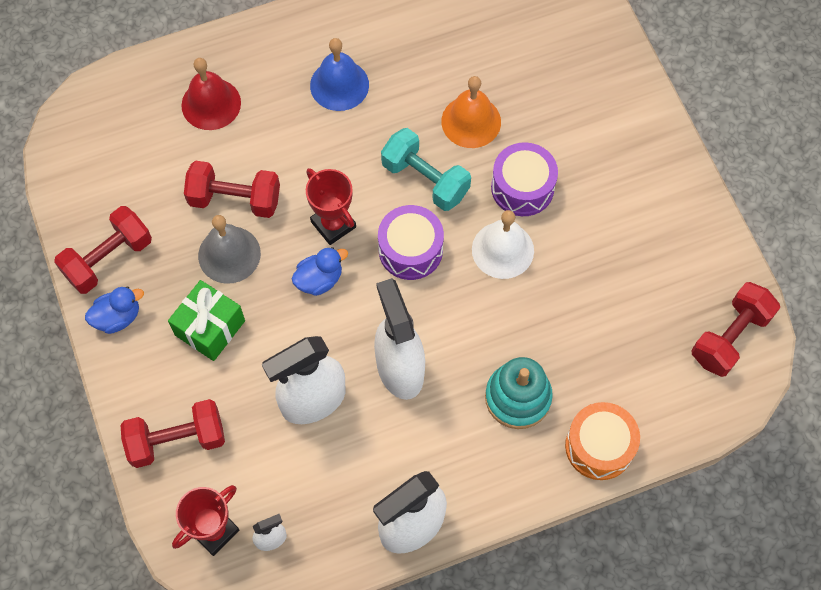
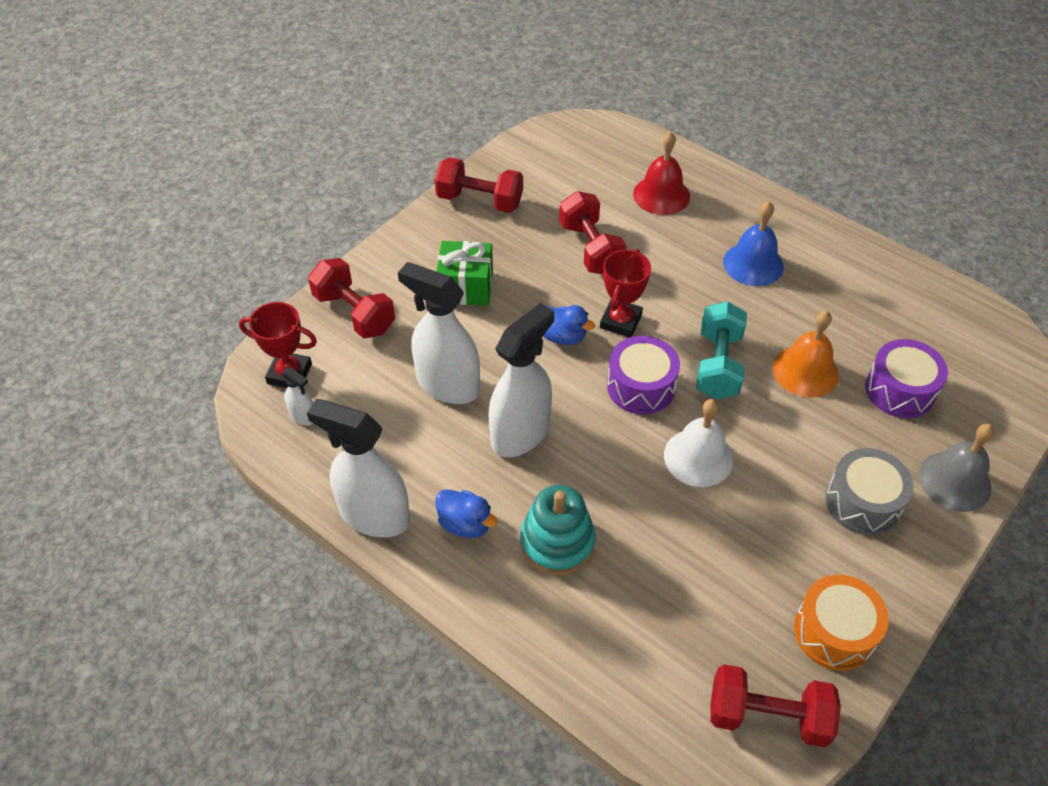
camera: 60 degrees right, 15 degrees down
blue duck [85,287,144,334] -> blue duck moved to [435,489,498,538]
grey bell [198,215,261,284] -> grey bell moved to [919,424,995,512]
purple drum [491,142,558,216] -> purple drum moved to [865,339,948,418]
orange drum [565,402,640,480] -> orange drum moved to [794,575,889,671]
none -> grey drum [826,448,914,535]

